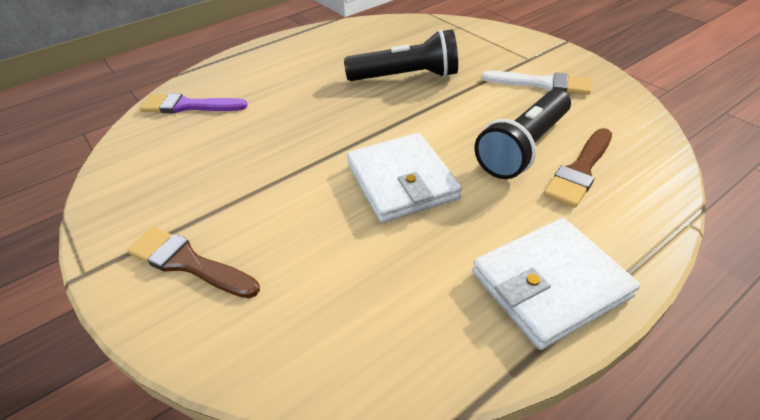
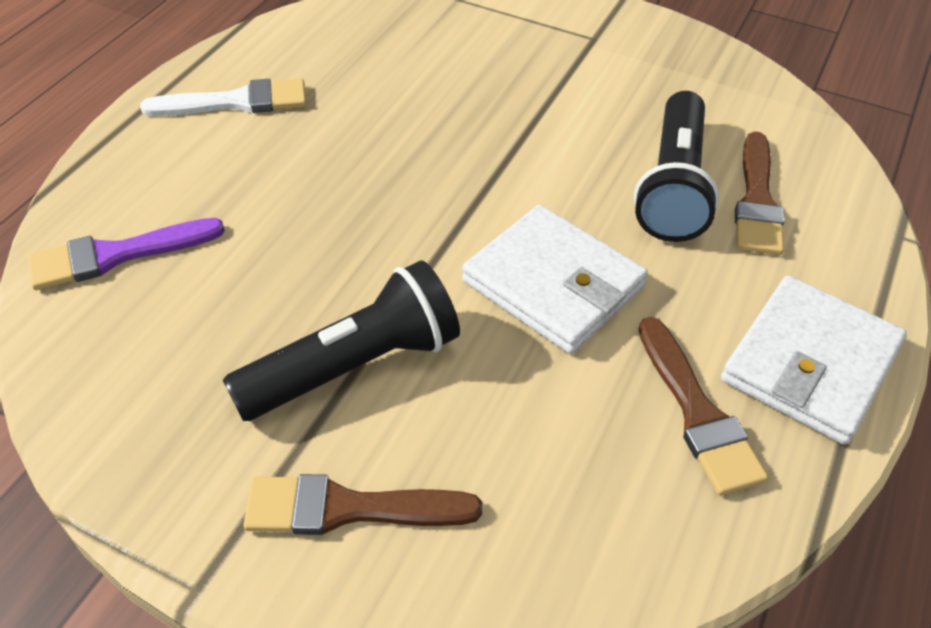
camera: 30 degrees left, 5 degrees up
black flashlight [344,29,458,81] -> black flashlight moved to [223,260,460,421]
white brush [482,71,591,95] -> white brush moved to [140,78,306,116]
none -> brown brush [638,317,768,496]

